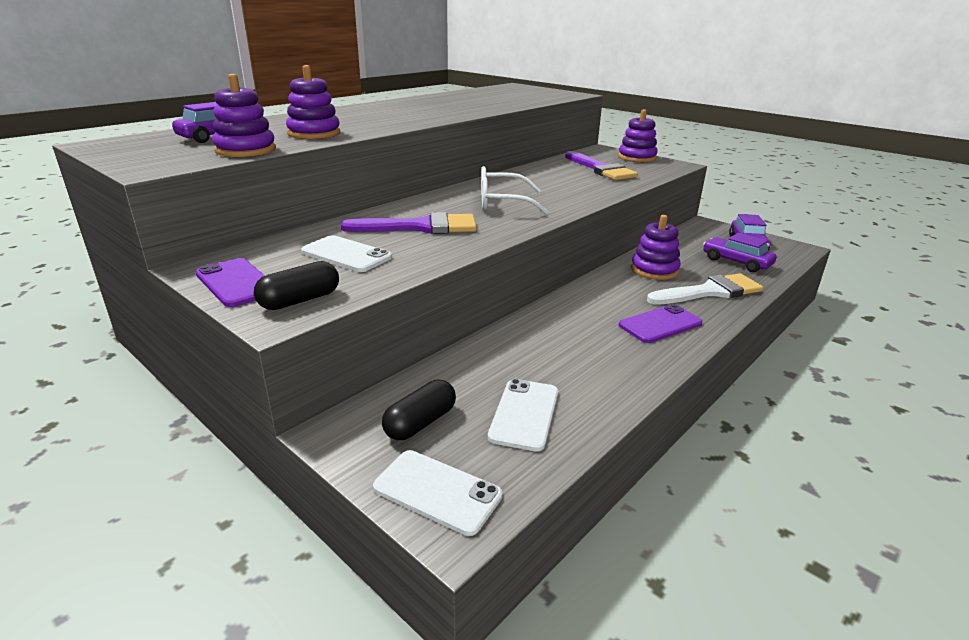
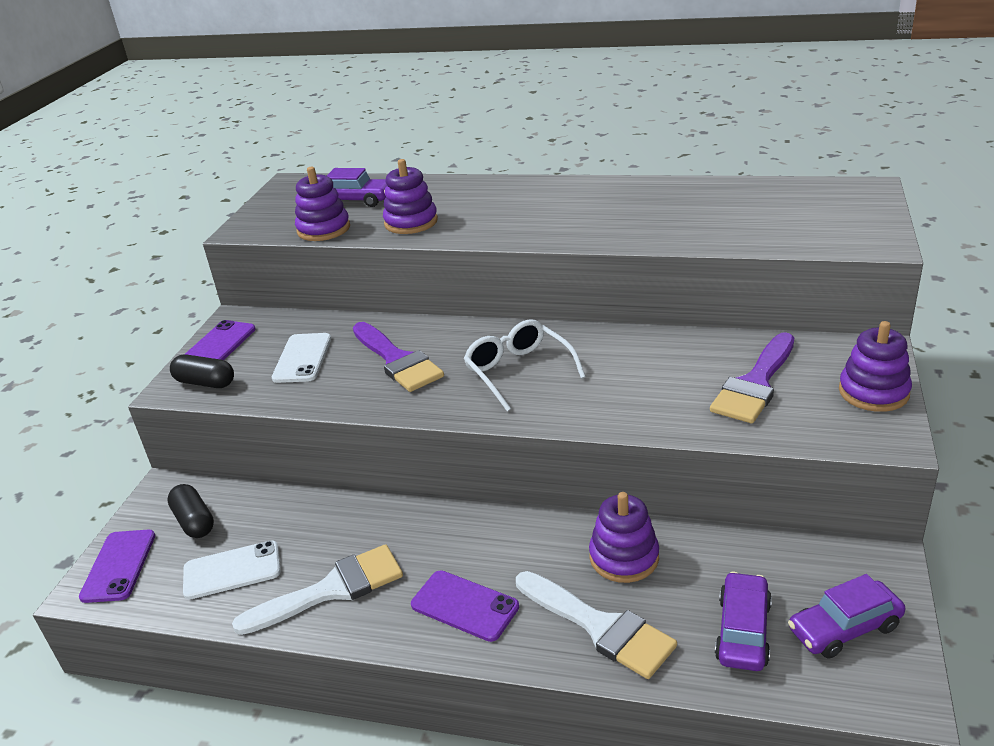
camera: 65 degrees right, 5 degrees up
white phone [373,450,503,536] -> purple phone [79,530,155,603]
black capsule [382,380,456,440] -> black capsule turned 45 degrees clockwise [167,484,214,538]
none -> white brush [232,544,403,635]

